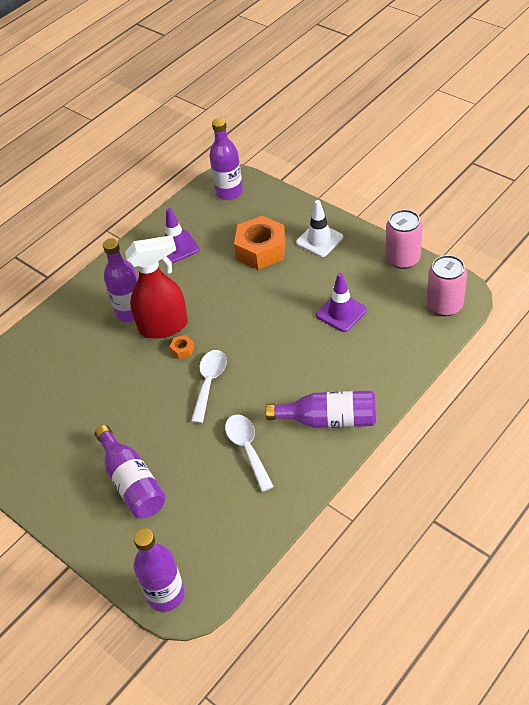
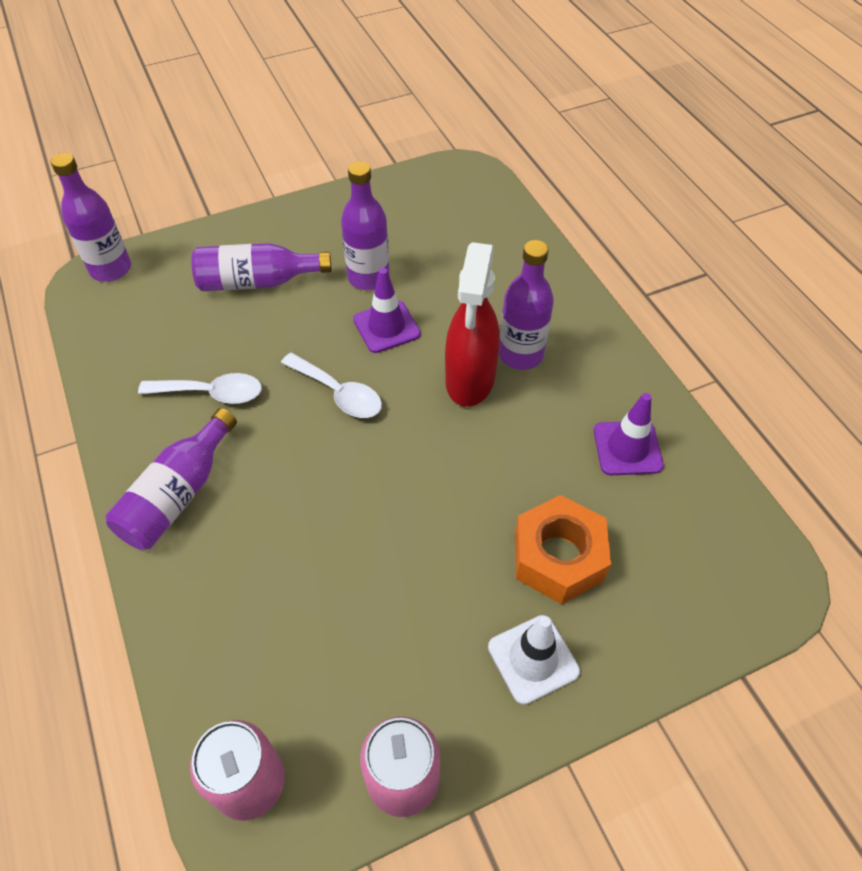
camera: 110 degrees right, 5 degrees up
orange nut [170,335,194,359] -> none
purple bottle [209,118,243,200] -> purple bottle moved to [341,161,390,290]
purple traffic cone [316,273,367,332] -> purple traffic cone moved to [353,268,421,353]

